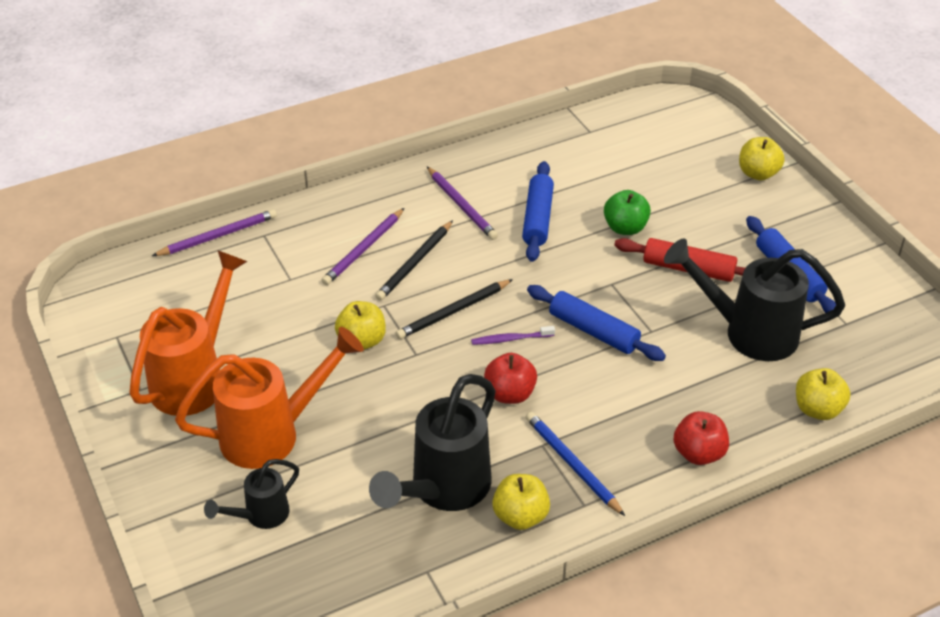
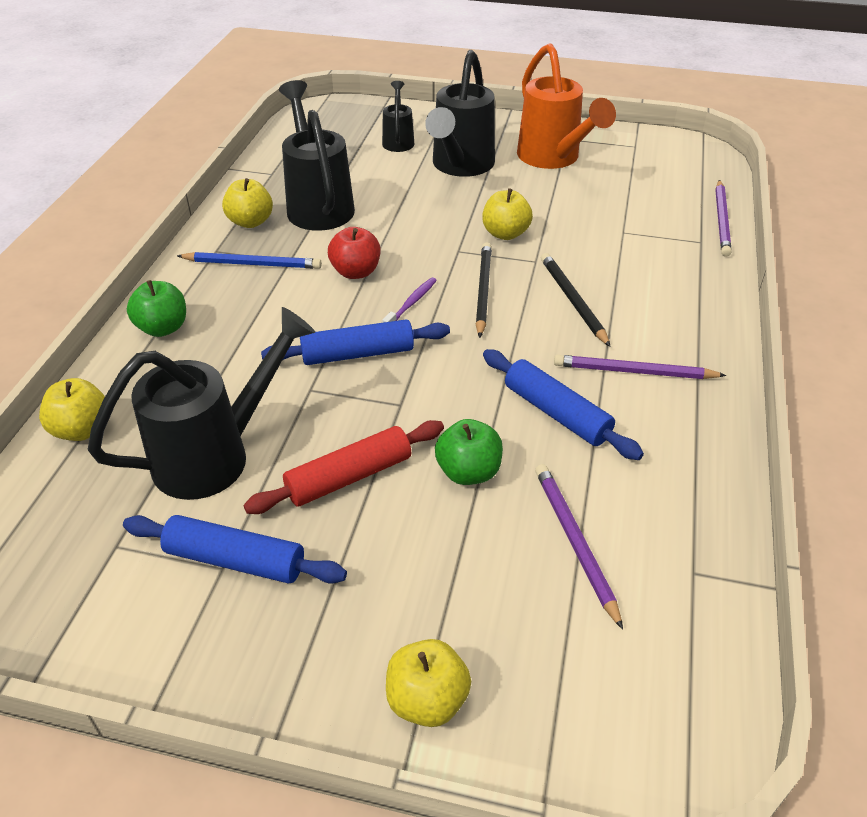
camera: 130 degrees right, 0 degrees up
orange watering can [175,327,364,469] -> black watering can [425,50,495,177]
purple pencil [321,208,404,285] -> purple pencil moved to [535,464,623,630]
red apple [673,411,729,465] -> green apple [127,280,186,337]

